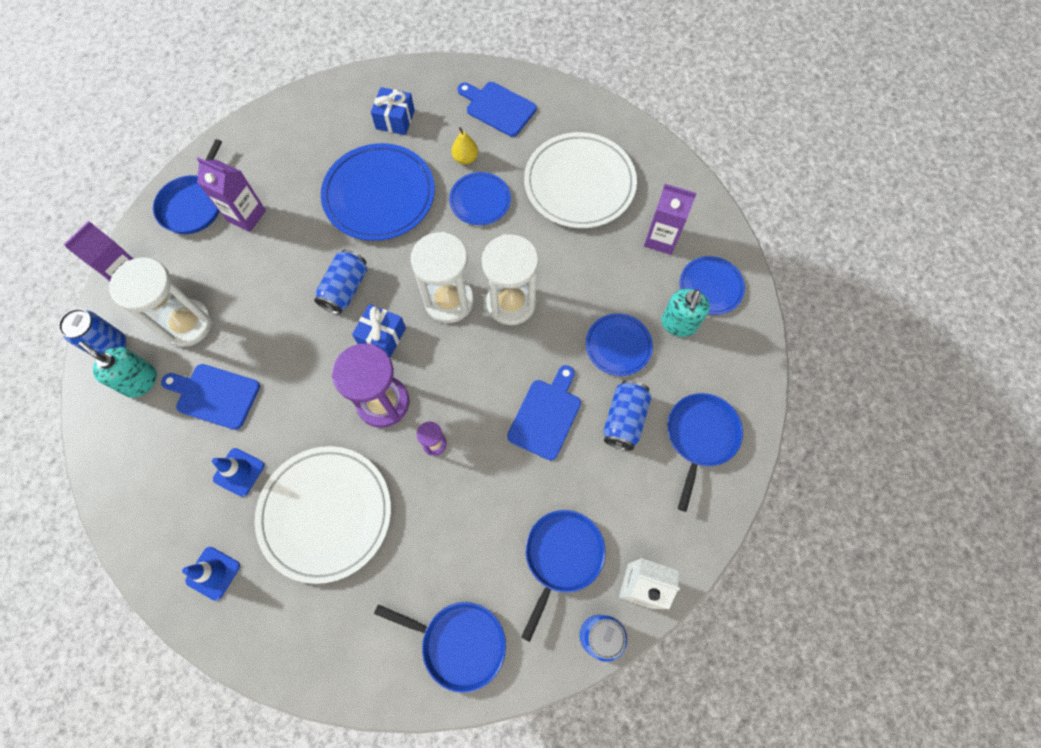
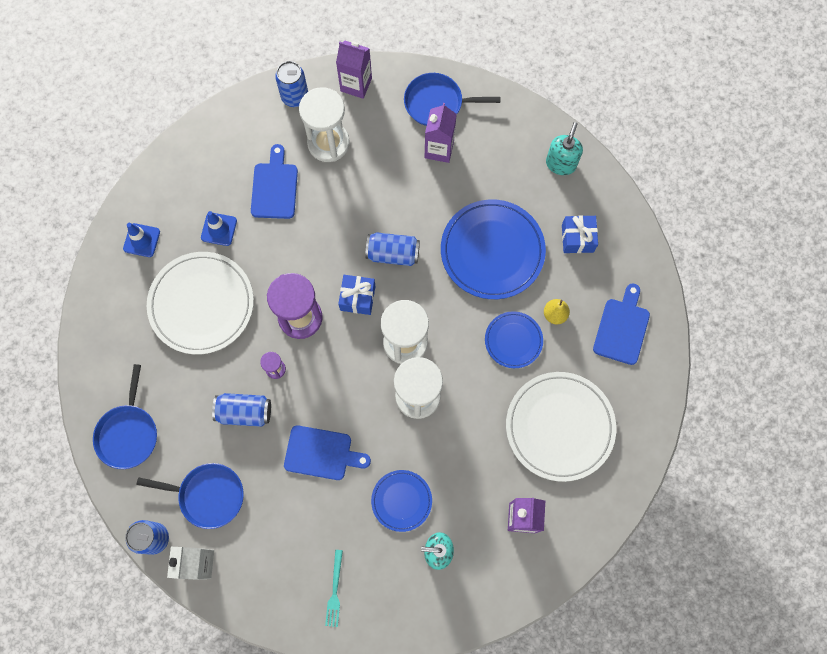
camera: 75 degrees right, 5 degrees up
turquoise soap dispenser [78,341,157,398] -> turquoise soap dispenser moved to [546,122,583,175]
blue can [604,380,651,451] -> blue can moved to [212,393,271,427]
blue pan [667,393,743,512] -> turquoise fork [325,550,343,627]
blue plate [680,256,745,315] -> none

